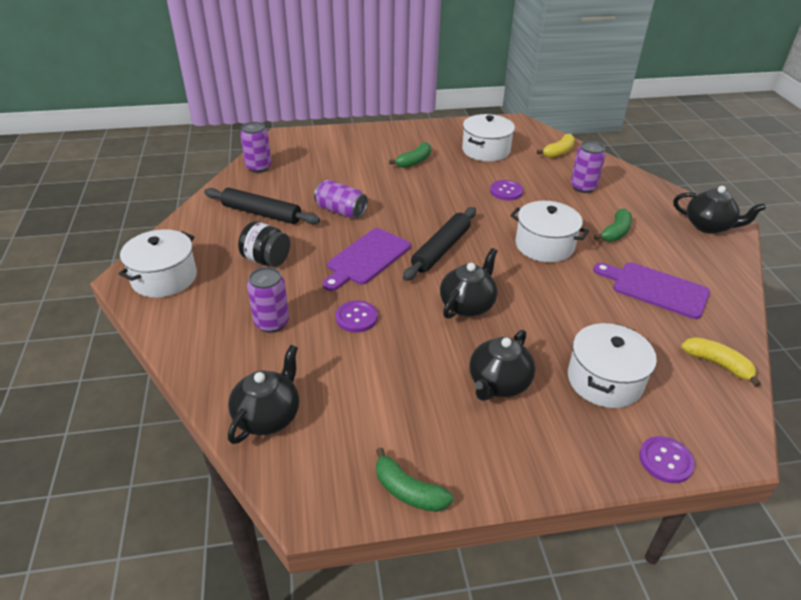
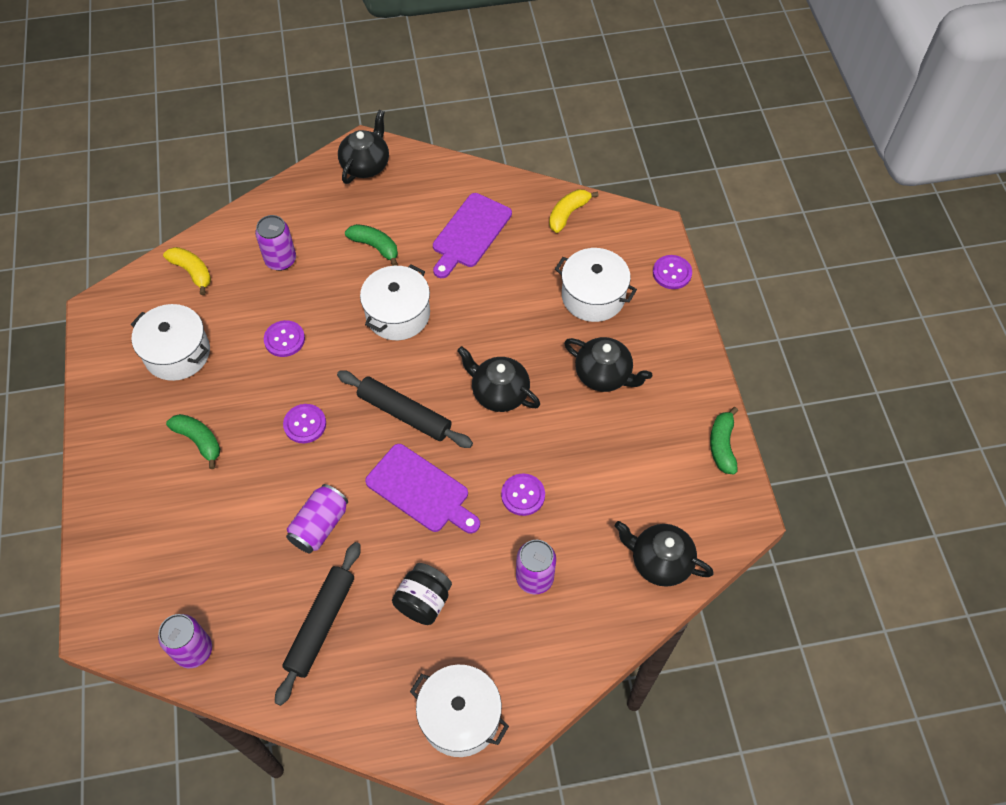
camera: 90 degrees left, 20 degrees up
green banana [376,447,454,512] -> green banana turned 150 degrees clockwise [710,407,738,475]
none -> purple button [283,404,326,443]

